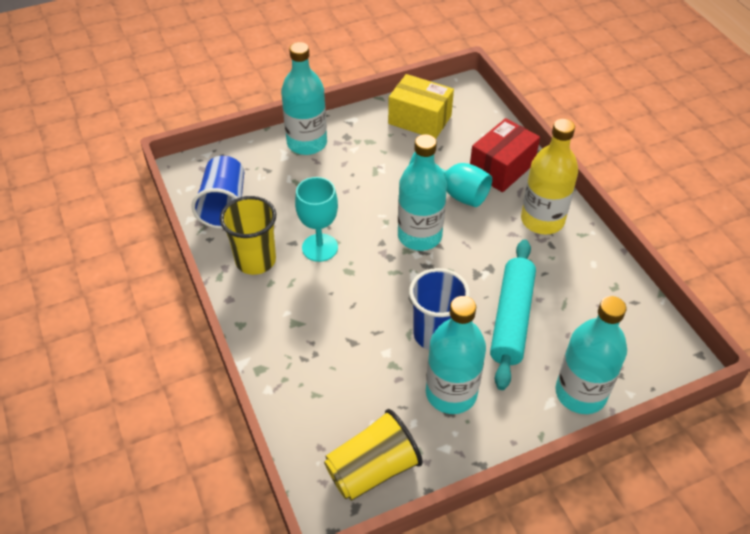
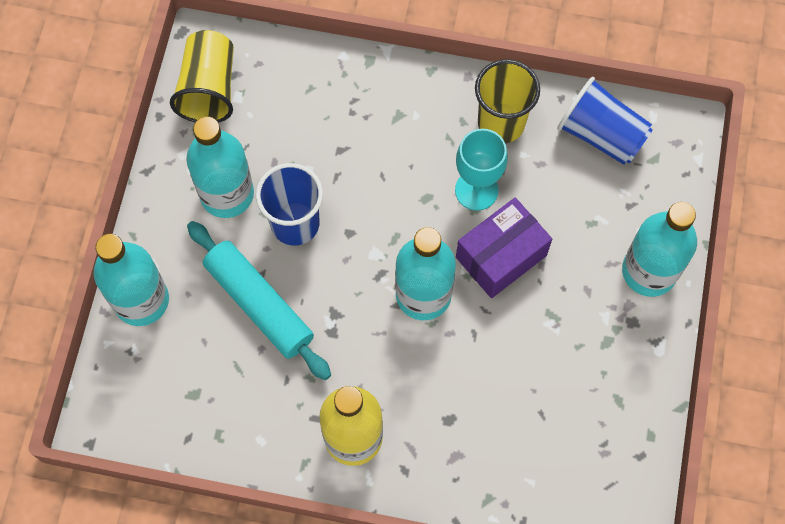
camera: 125 degrees right, 20 degrees up
yellow box [388,74,454,139] -> none
turquoise goblet [409,152,492,207] -> none
red box [470,118,540,192] -> none
none -> purple box [456,197,552,298]

